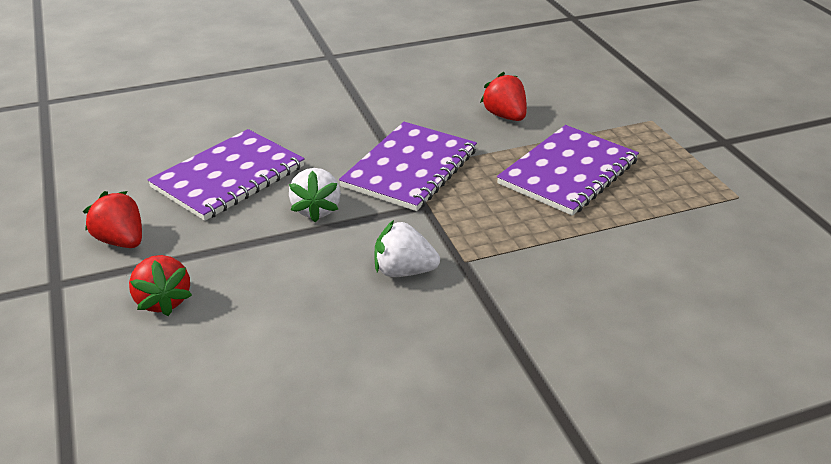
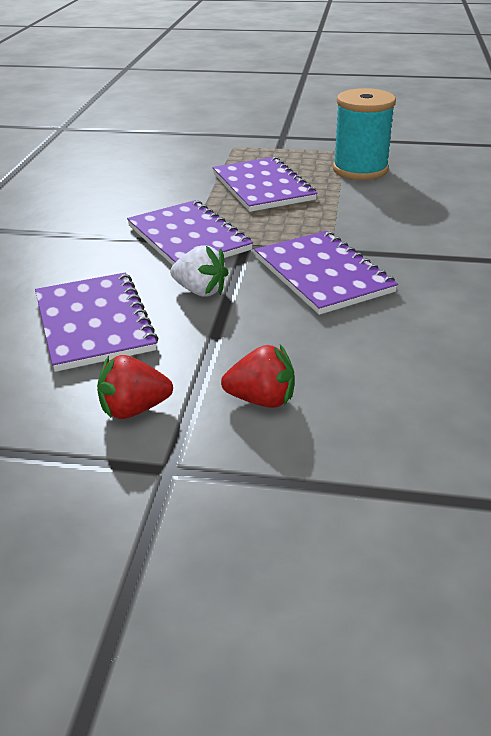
camera: 60 degrees left, 0 degrees up
white strawberry [374,220,440,277] -> purple notebook [254,231,398,315]
red strawberry [480,72,527,121] -> none
none -> turquoise spool [333,88,396,180]

